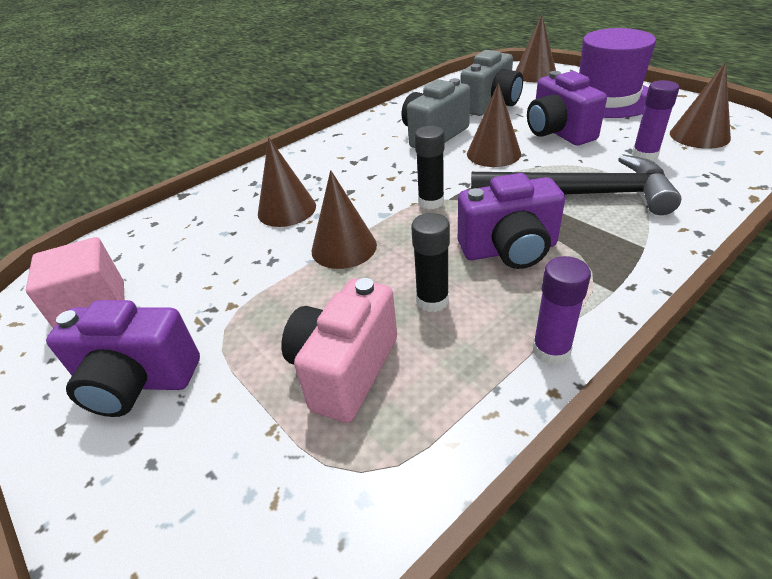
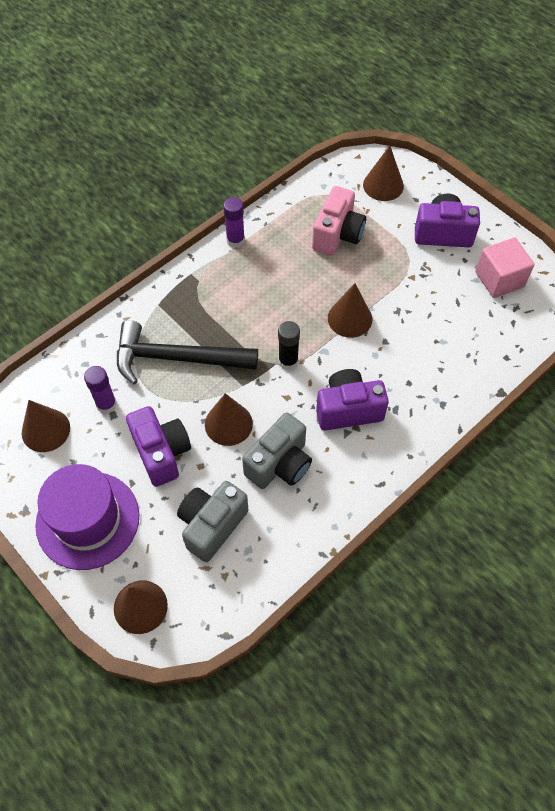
camera: 175 degrees right, 20 degrees up
brown cone [258,137,316,227] -> brown cone moved to [363,146,404,201]
black glue stick [411,213,450,312] -> none
purple camera [458,173,565,269] -> purple camera moved to [316,369,389,431]

